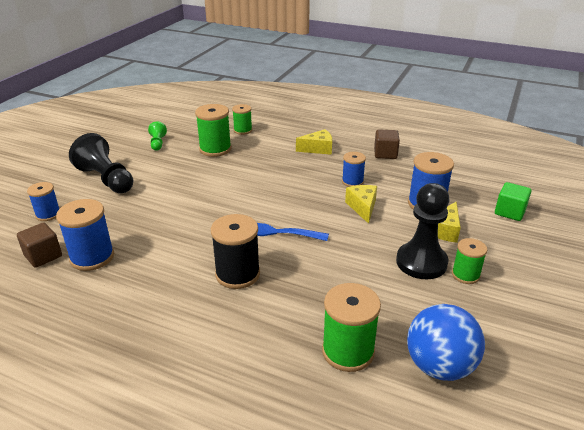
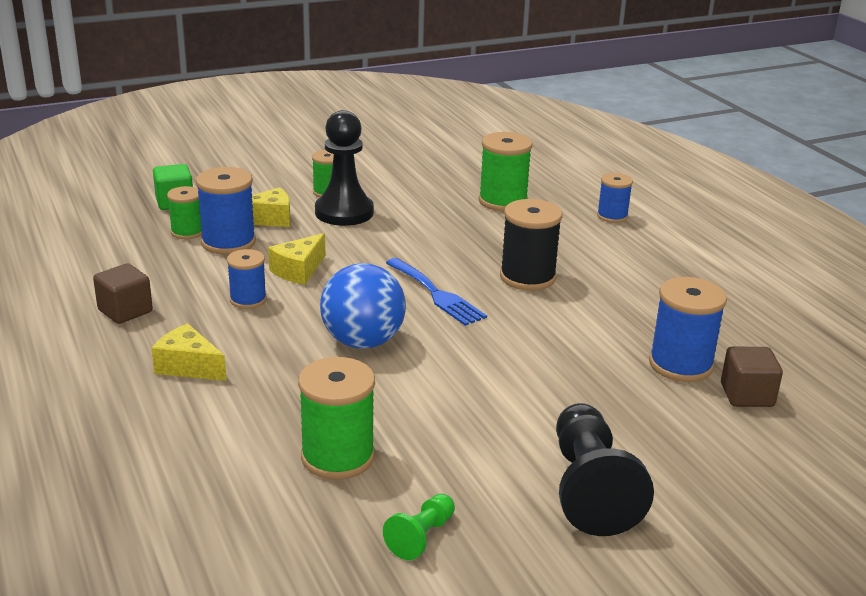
camera: 140 degrees left, 5 degrees down
blue spool [27,182,60,221] -> blue spool moved to [597,173,633,223]
green spool [232,104,252,135] -> green spool moved to [167,186,202,239]
blue ball [407,304,485,381] -> blue ball moved to [320,263,406,349]

